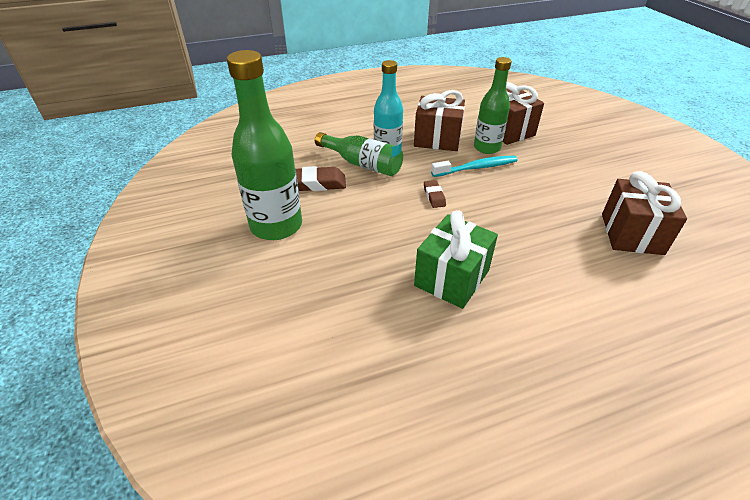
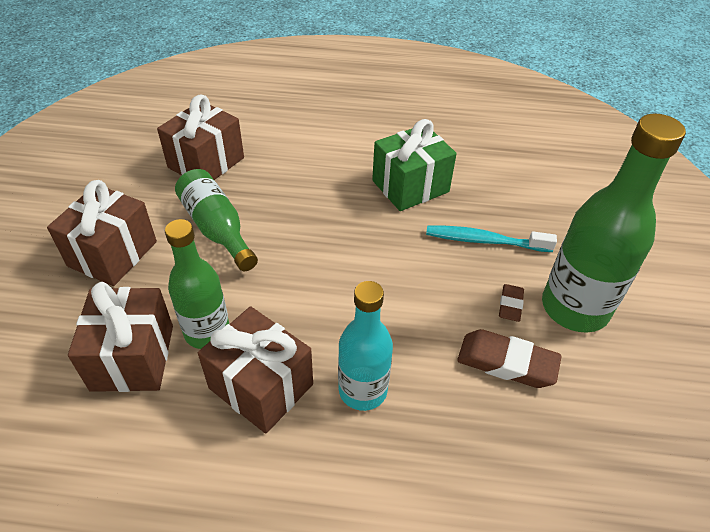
camera: 155 degrees left, 5 degrees up
green bottle [315,132,403,176] -> green bottle moved to [175,169,258,271]
brown eraser [424,180,446,208] -> brown eraser moved to [499,284,524,322]
turquoise toothbrush [431,156,518,177] -> turquoise toothbrush moved to [426,226,557,252]
none -> brown gift [47,180,157,286]

